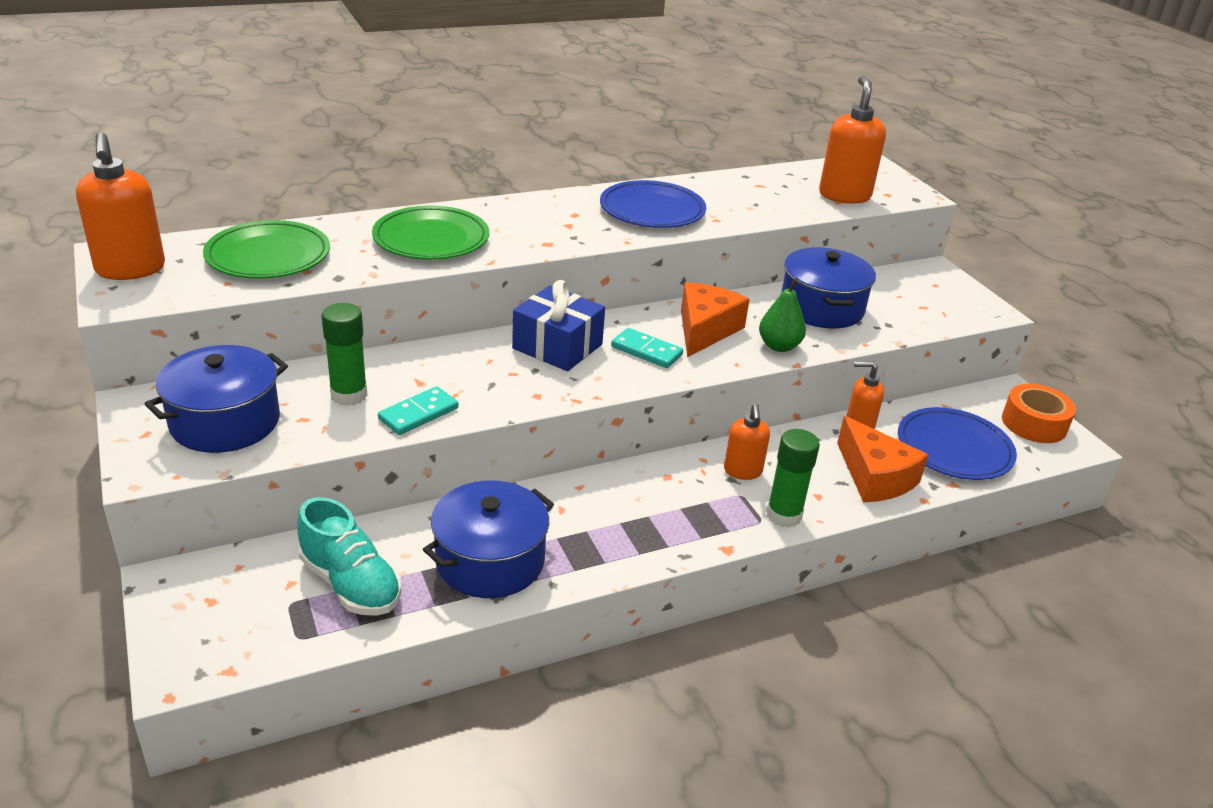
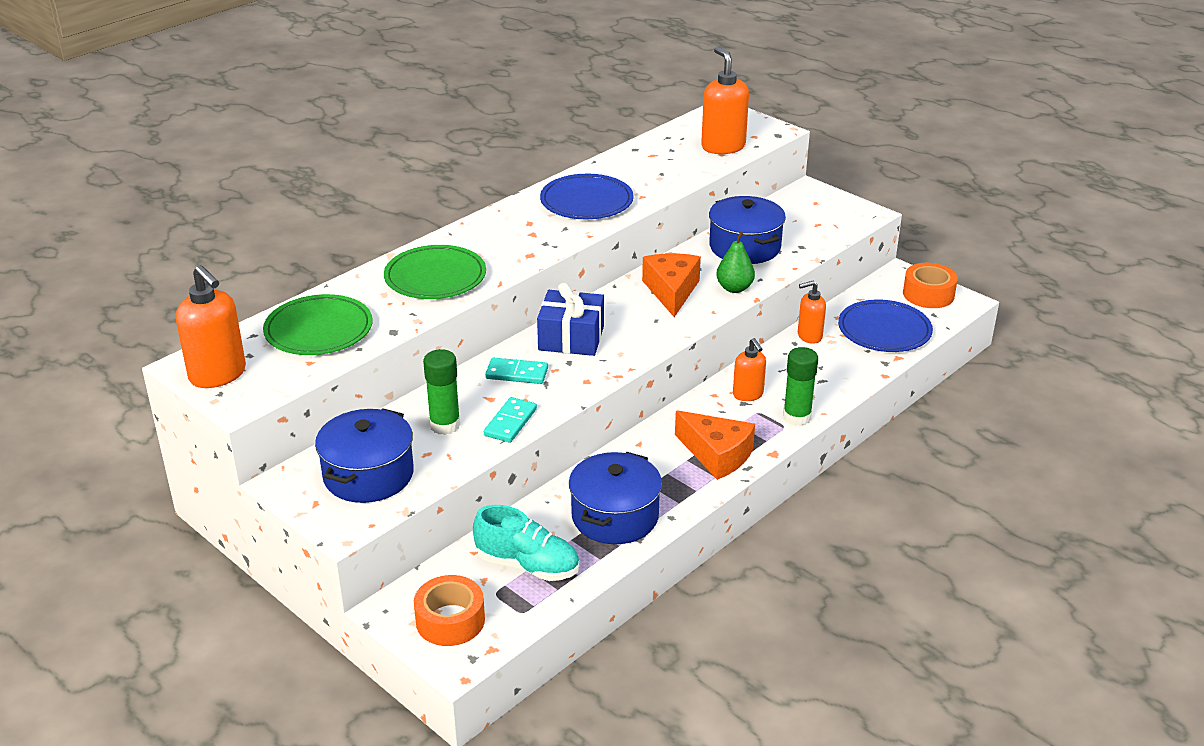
camera: 20 degrees left, 0 degrees up
turquoise domino [611,328,683,368] -> turquoise domino moved to [485,358,548,384]
orange cheese [837,416,928,502] -> orange cheese moved to [675,410,755,480]
none -> orange tape [414,575,485,646]

